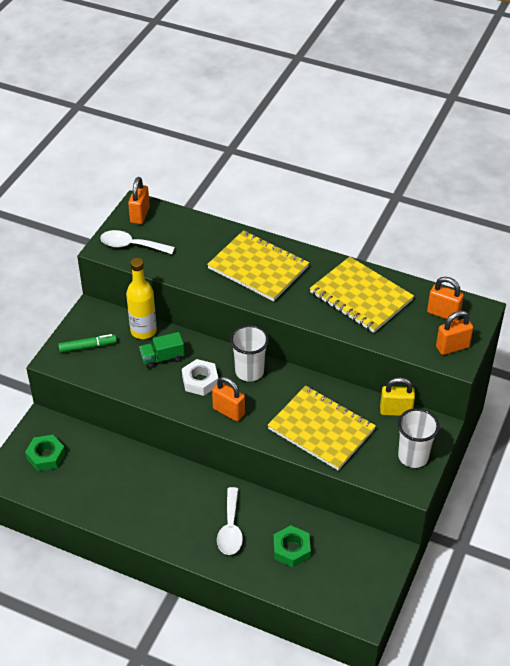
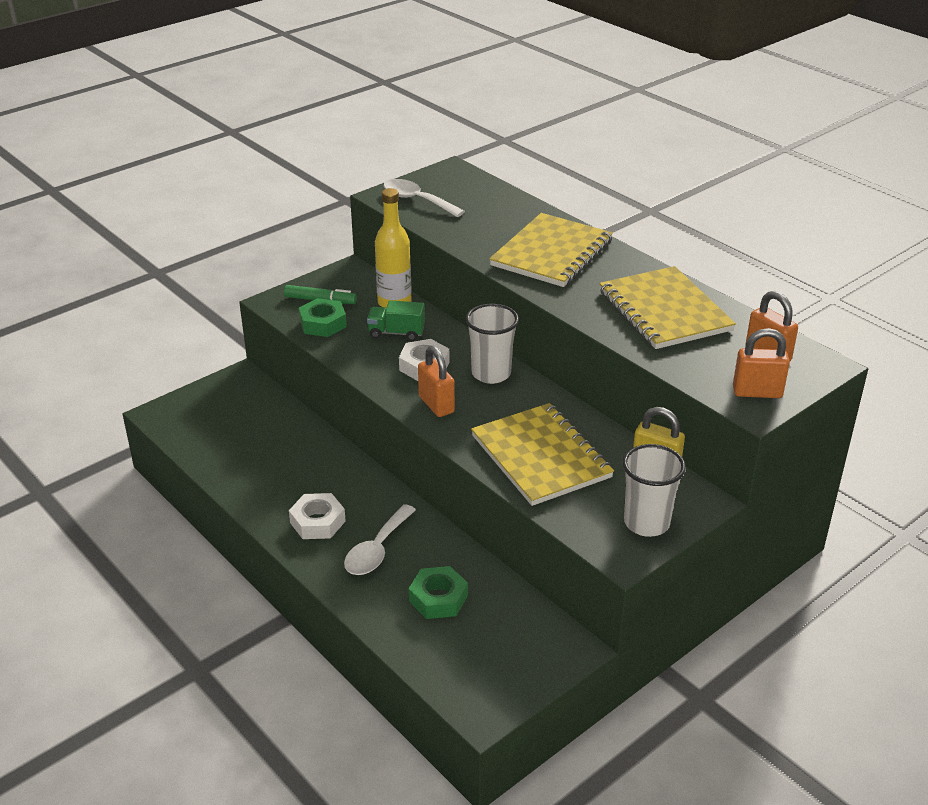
camera: 25 degrees right, 10 degrees down
green nut [25,435,66,471] -> green nut moved to [299,298,347,337]
orange padlock [128,177,150,224] -> none
yellow notebook [207,230,309,301] -> yellow notebook turned 60 degrees clockwise [489,213,613,287]
none -> white nut [289,493,346,539]

